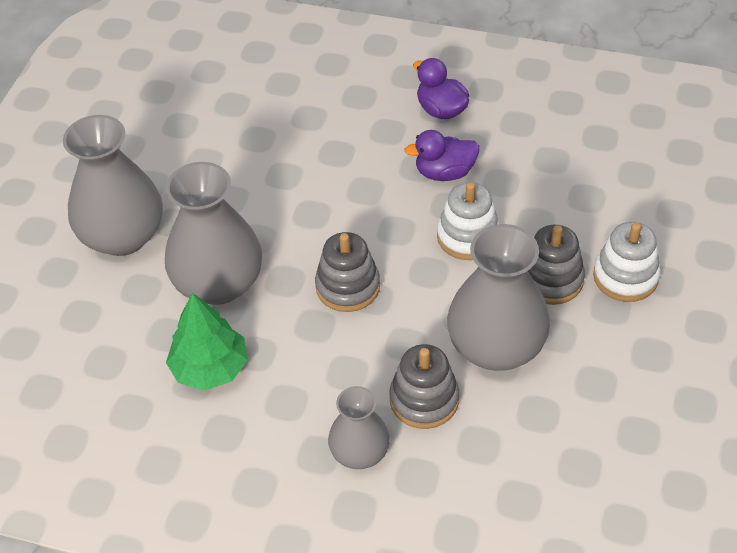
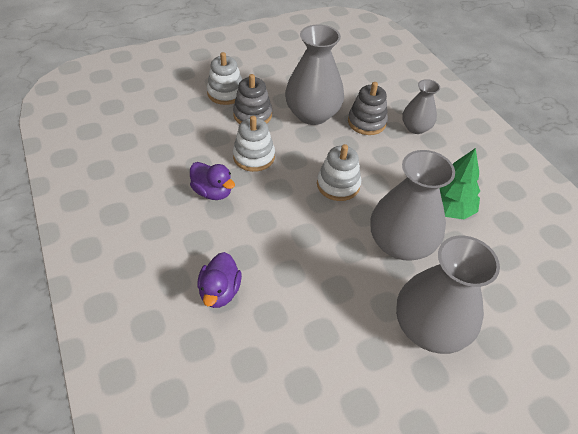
camera: 135 degrees left, 0 degrees up
grey stacking toy [315,232,380,312] -> white stacking toy [317,144,361,201]
purple duck [413,58,469,119] -> purple duck moved to [197,252,242,308]

